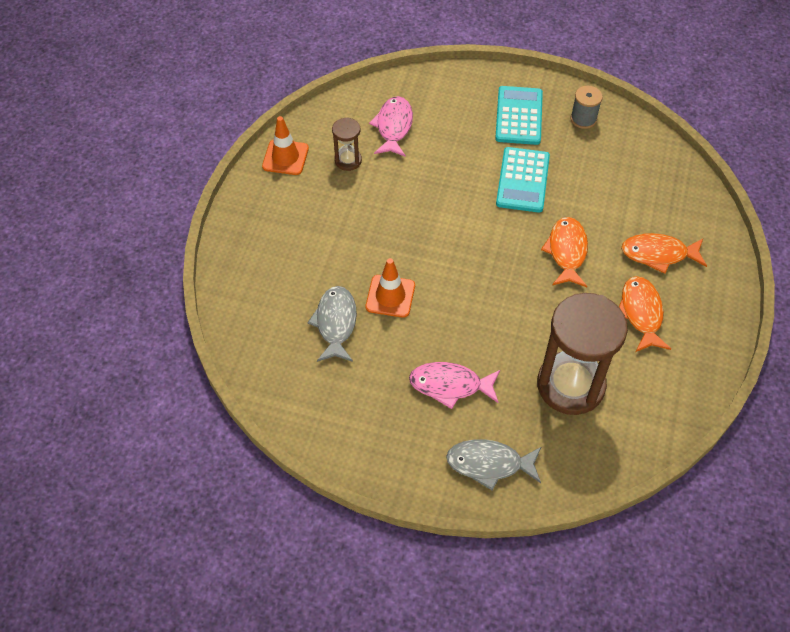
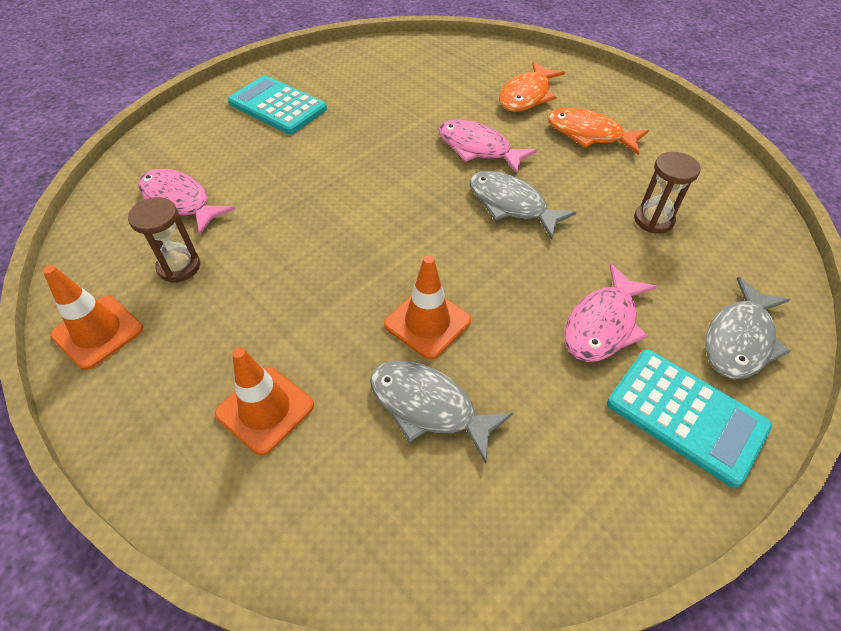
camera: 60 degrees left, 5 degrees down
turquoise calculator [496,147,550,213] -> turquoise calculator moved to [607,349,772,488]
brown hourglass [537,293,628,415] -> brown hourglass [634,152,701,234], size x0.46
orange fish [541,217,588,287] -> pink fish [438,120,537,174]
grey spool [570,86,603,129] -> none
none -> orange traffic cone [215,347,314,455]
none -> grey fish [469,171,577,240]

